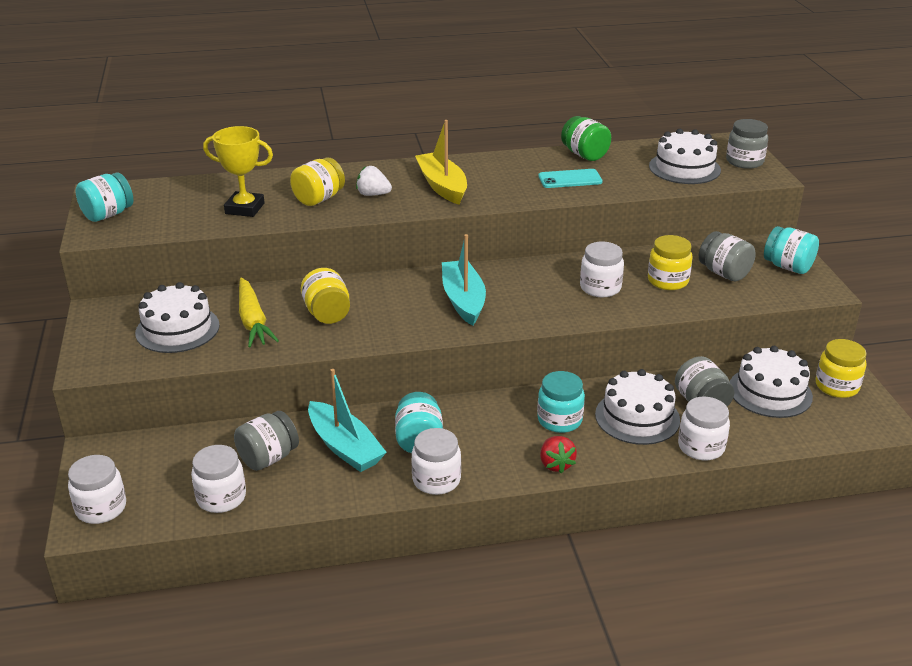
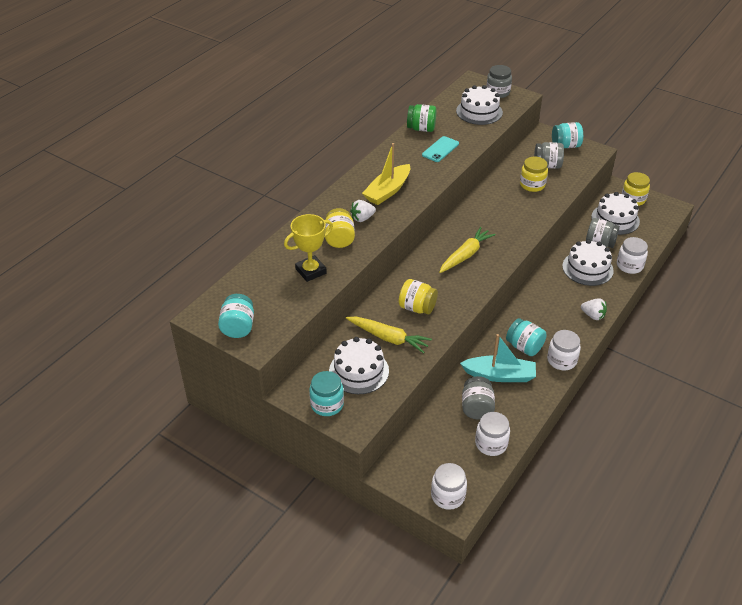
camera: 45 degrees left, 10 degrees up
yellow boat [415,120,467,205] -> yellow boat turned 75 degrees counterclockwise [362,143,410,205]
turquoise boat [442,234,486,326] -> yellow carrot [439,227,496,273]
turquoise jar [537,371,585,433] -> turquoise jar moved to [309,371,344,416]
red strawberry [540,436,577,473] -> white strawberry [581,298,607,320]
white jar [580,242,624,297] -> none

